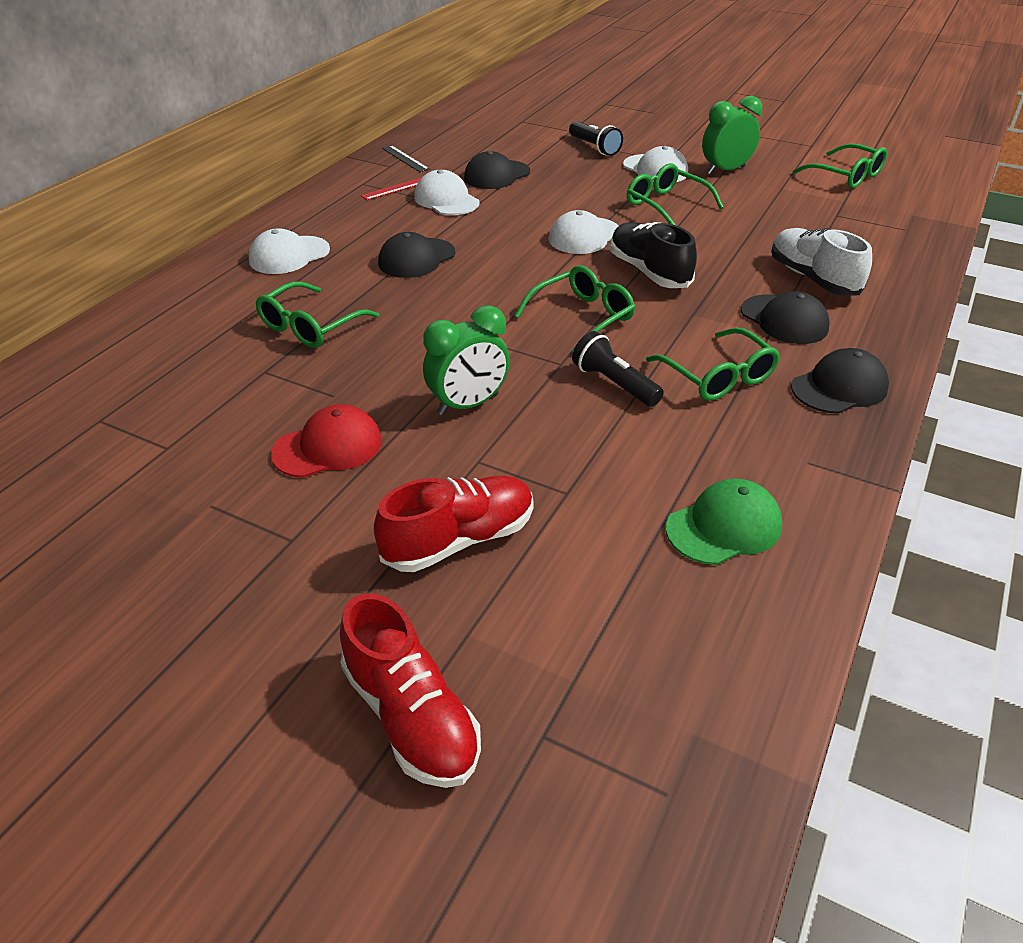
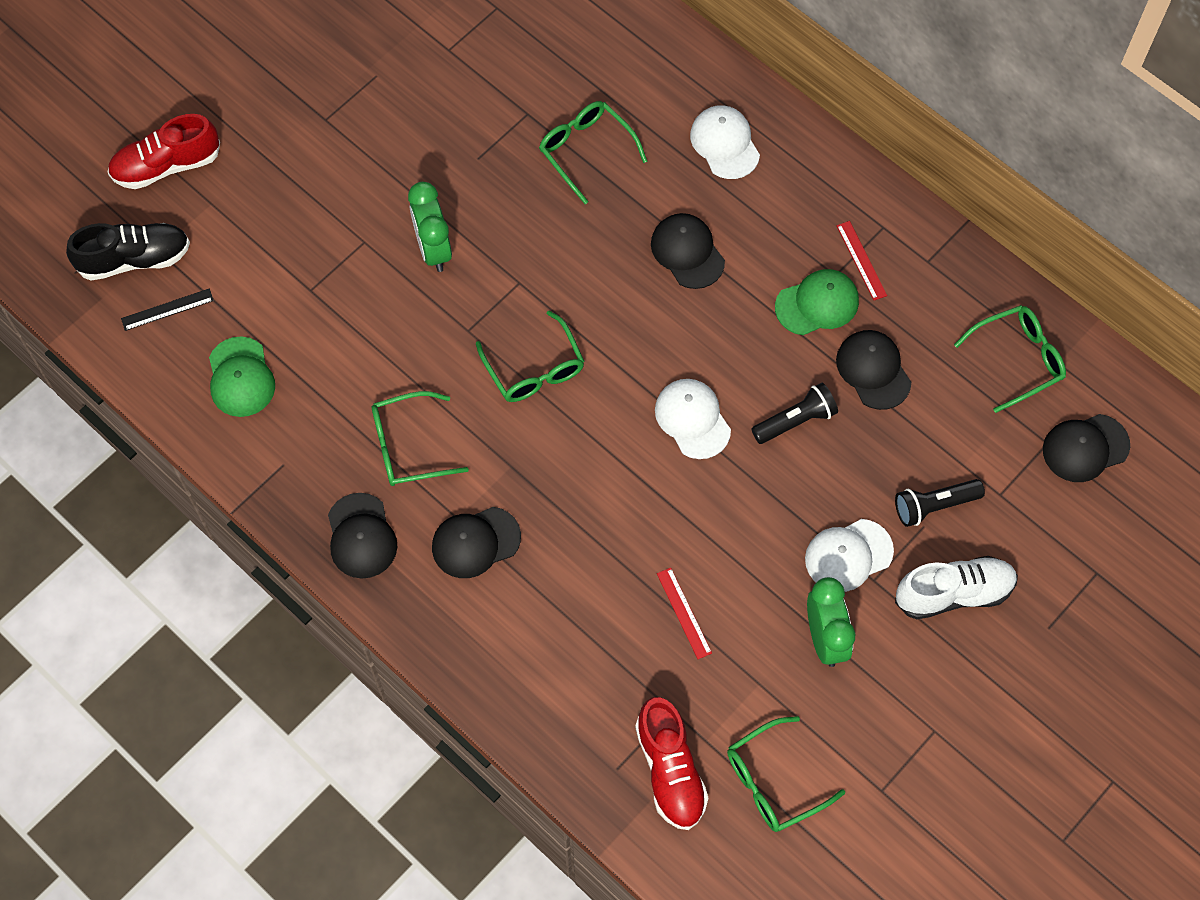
camera: 105 degrees right, 25 degrees up
red cap [271,404,382,478] -> none
red shoe [374,476,534,572] -> red shoe moved to [635,697,708,830]
black ruler [382,145,430,172] -> black ruler moved to [121,289,214,331]
white cap [414,170,479,215] -> green cap [775,269,859,335]
black flashlight [572,331,664,407] -> black flashlight moved to [752,383,838,444]
black shoe [610,222,697,288] -> black shoe moved to [66,223,190,281]
green glasses [627,163,724,226] -> green glasses moved to [954,305,1066,413]
white shoe [771,228,872,296] -> white shoe moved to [895,556,1018,619]
none -> red ruler [657,568,712,659]
none -> black cap [1043,414,1130,482]

